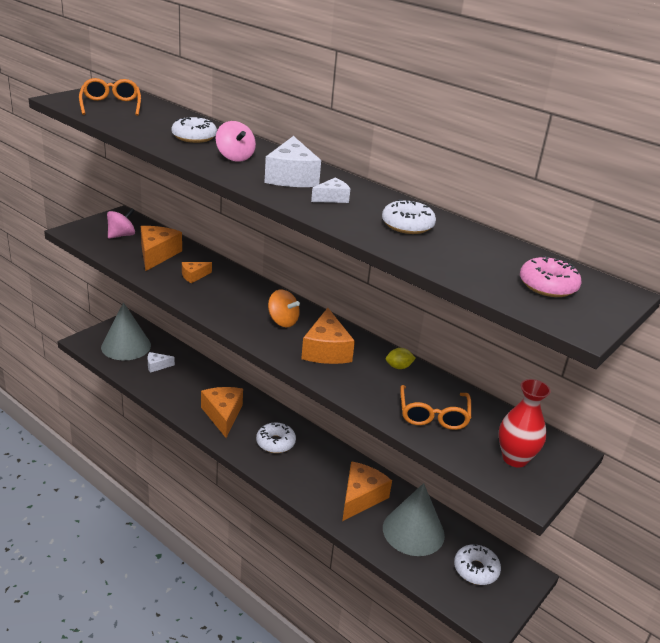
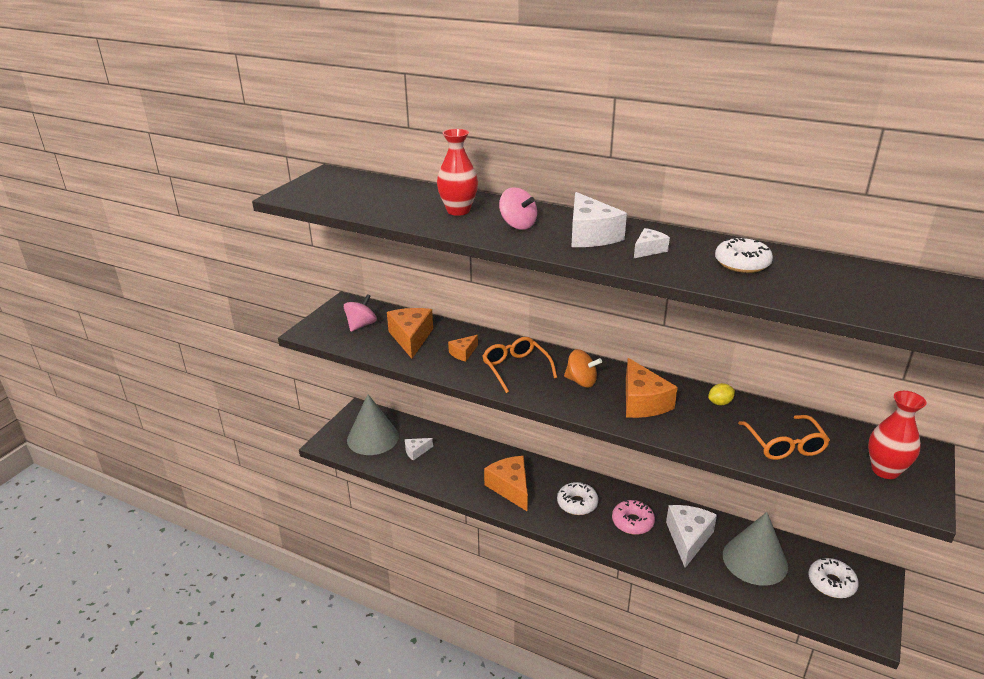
camera: 10 degrees left, 0 degrees up
orange glasses [79,78,141,116] -> orange glasses moved to [482,337,557,393]
white donut [171,117,217,143] -> red vase [437,129,478,216]
orange cheese [342,461,392,521] -> white cheese [666,505,717,568]
pink donut [520,256,582,297] -> pink donut moved to [612,500,655,535]

